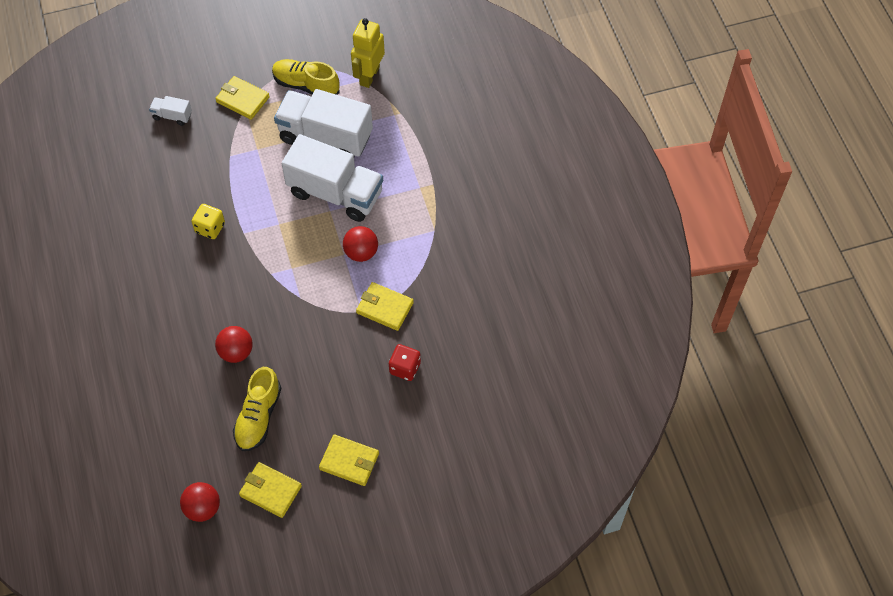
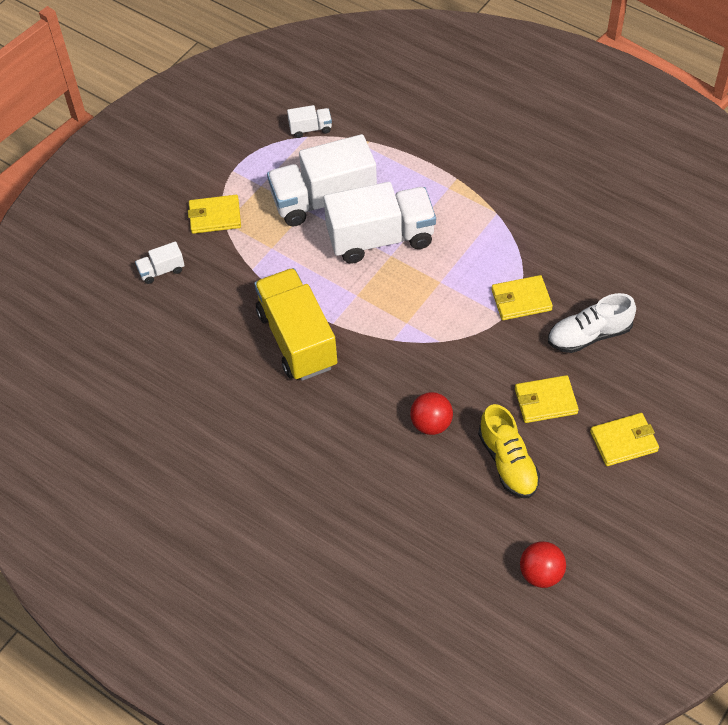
camera: 35 degrees left, 5 degrees down
yellow dice [191,204,225,239] -> yellow truck [254,268,337,381]
yellow wallet [239,462,302,518] -> yellow wallet moved to [515,375,579,423]
yellow shoe [272,59,340,95] -> none
red ball [343,226,378,262] -> none
yellow robot [351,18,385,88] -> white truck [287,105,332,138]
red dice [389,344,421,381] -> white shoe [548,293,636,353]

